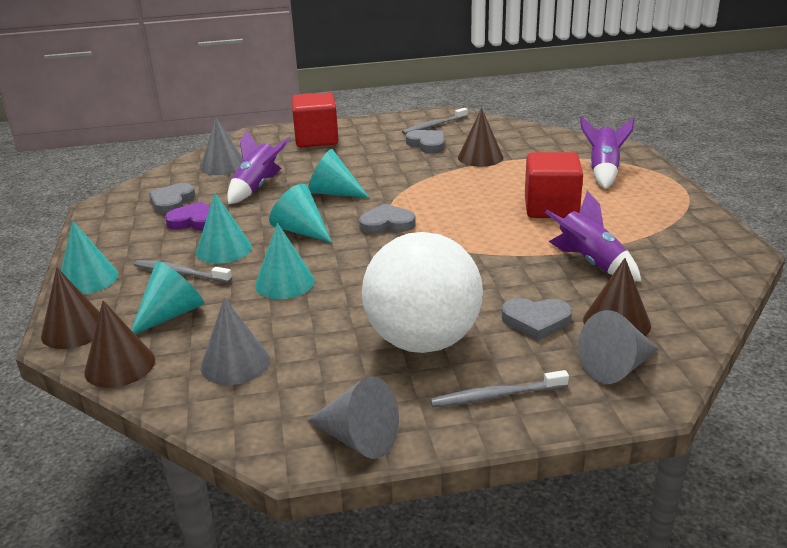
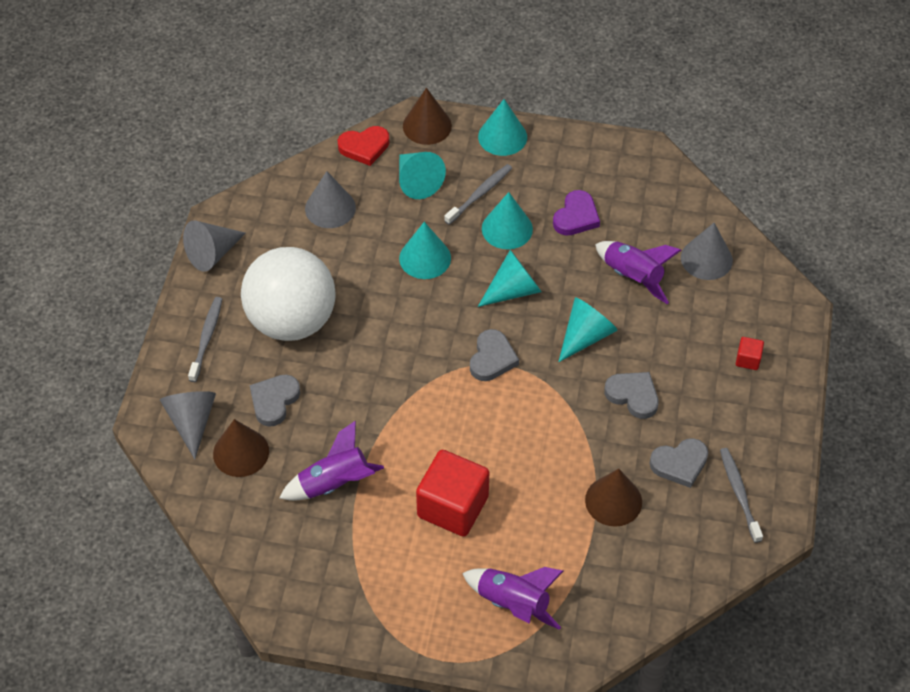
camera: 110 degrees right, 25 degrees up
brown cone [84,301,155,388] -> red heart [338,126,390,166]
grey heart [149,183,196,214] -> grey heart moved to [604,372,659,419]
red cube [292,92,339,147] -> red cube [736,337,764,370], size x0.43

